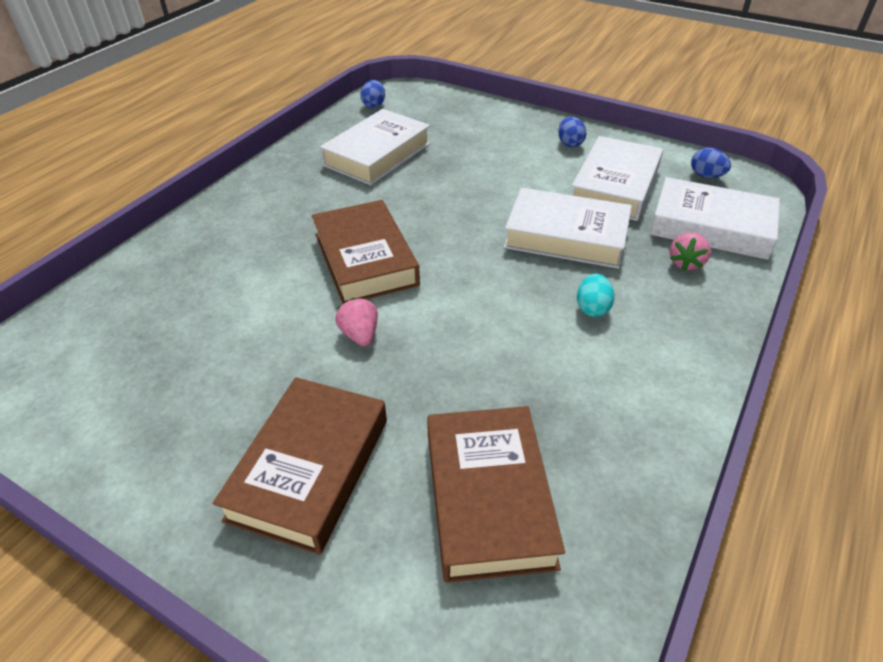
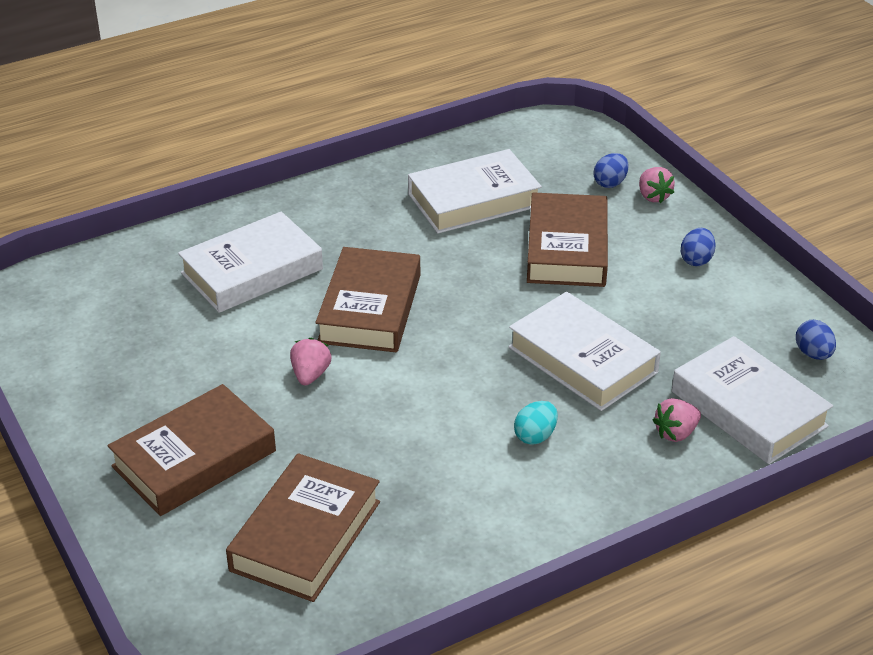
camera: 30 degrees right, 5 degrees down
blue egg [360,80,385,108] -> blue egg moved to [593,153,629,188]
white book [572,136,663,221] -> white book moved to [178,212,323,313]
none -> brown book [527,192,608,287]
none -> pink strawberry [639,167,675,203]

